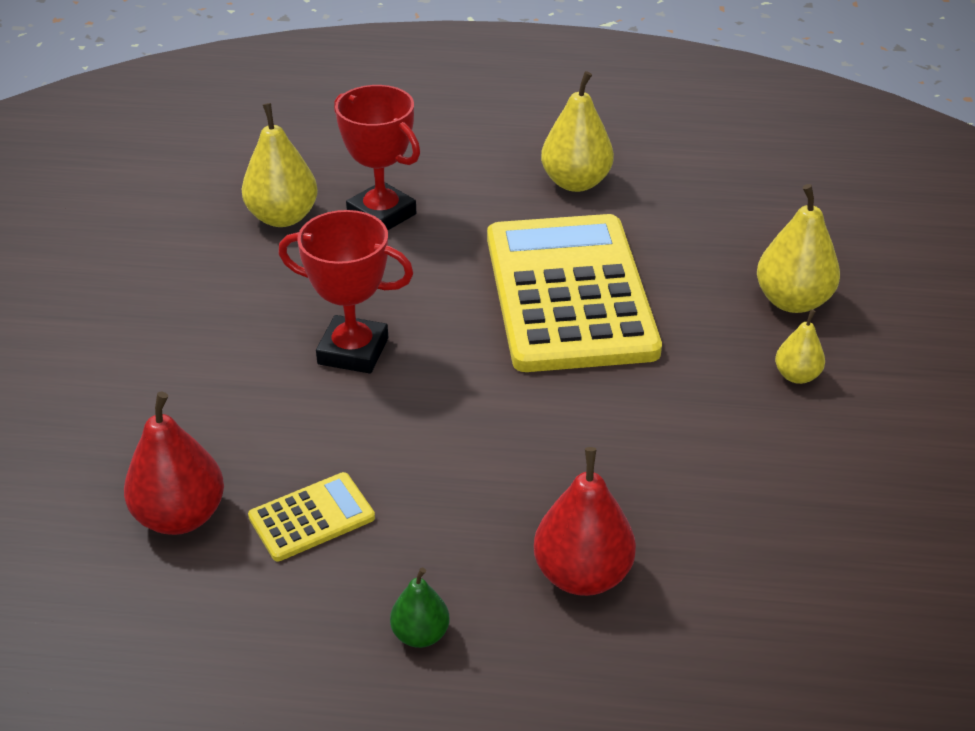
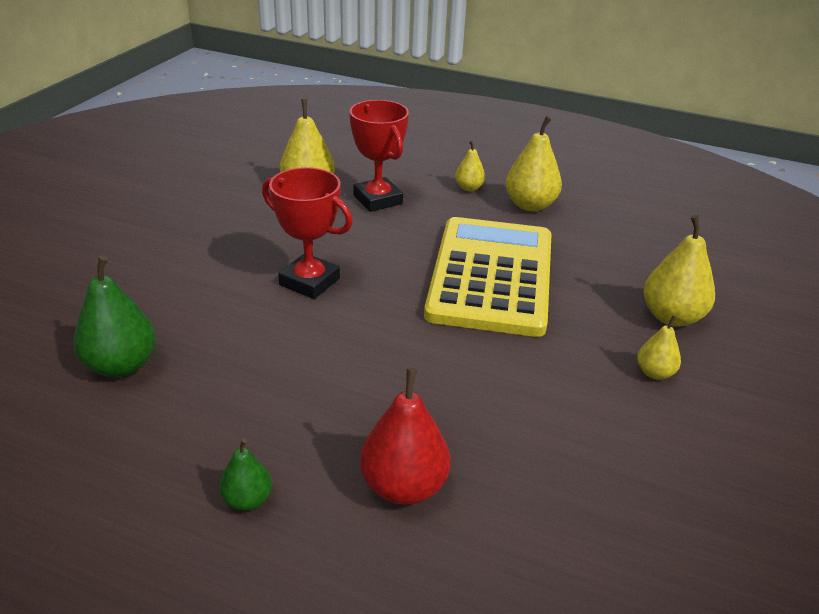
camera: 15 degrees right, 5 degrees down
red pear [124,392,224,535] -> green pear [73,255,156,377]
yellow calculator [248,472,375,561] -> none
none -> yellow pear [455,140,485,191]

